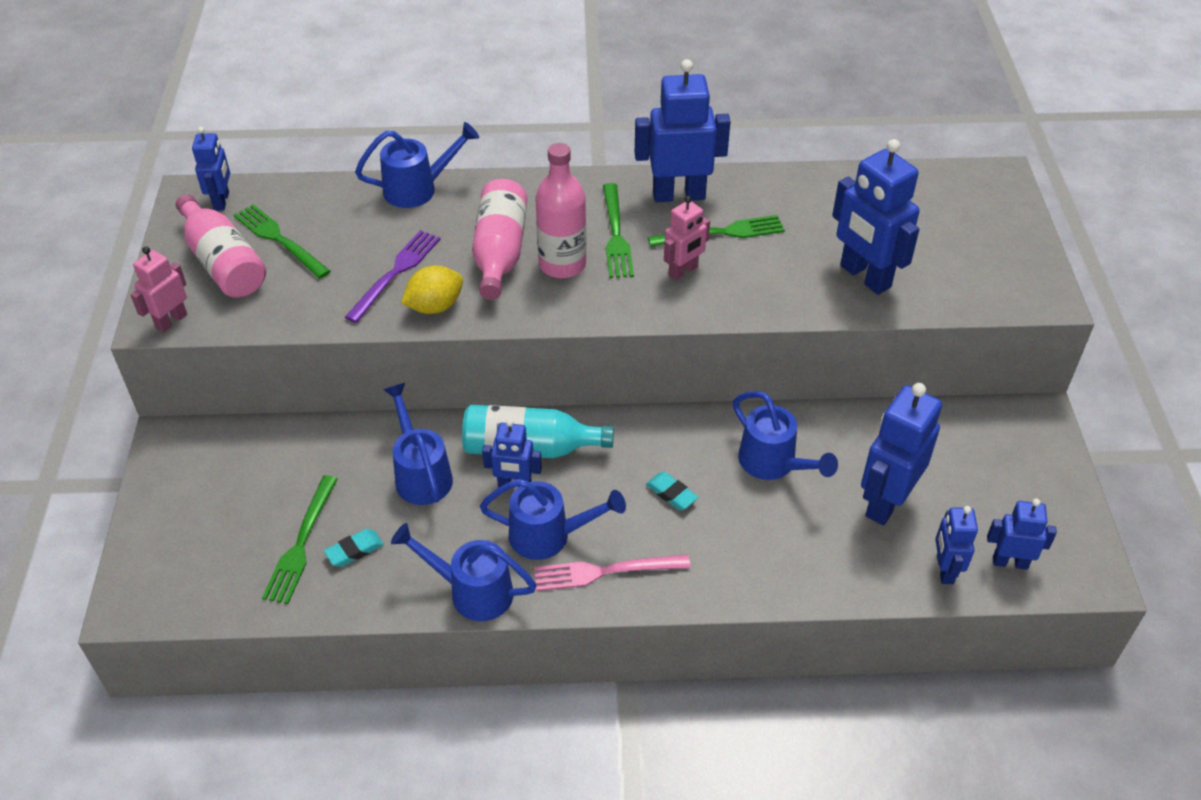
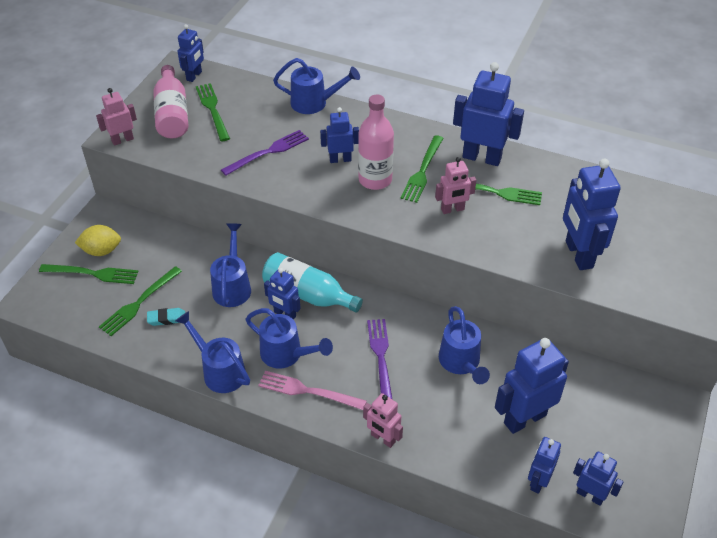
camera: 25 degrees right, 0 degrees up
yellow lemon [401,266,463,314] -> yellow lemon moved to [75,225,121,256]
pink bottle [472,179,527,300] -> blue robot [320,107,359,163]
turquoise eraser [646,472,698,510] -> purple fork [367,319,393,400]
none -> green fork [39,264,139,284]
none -> pink robot [363,393,403,448]

